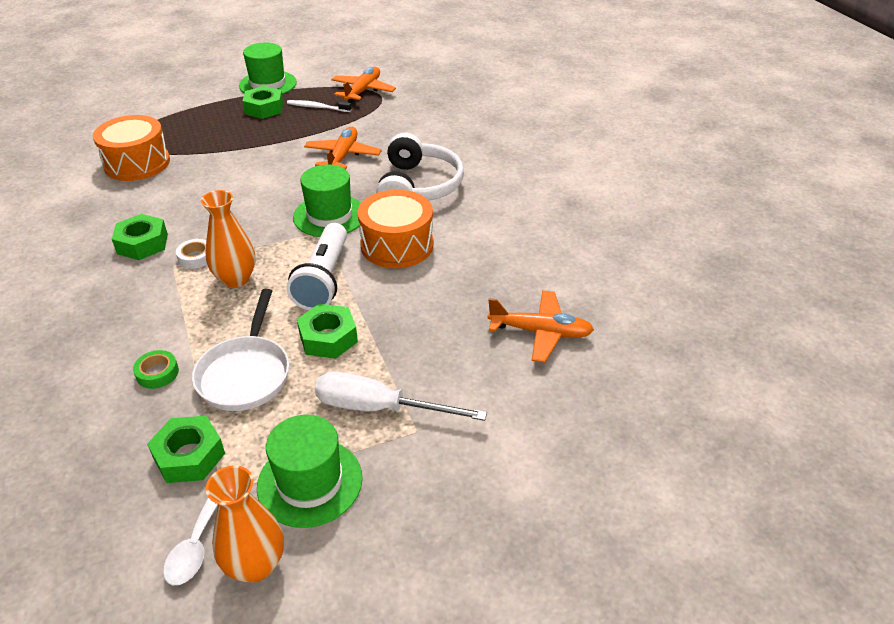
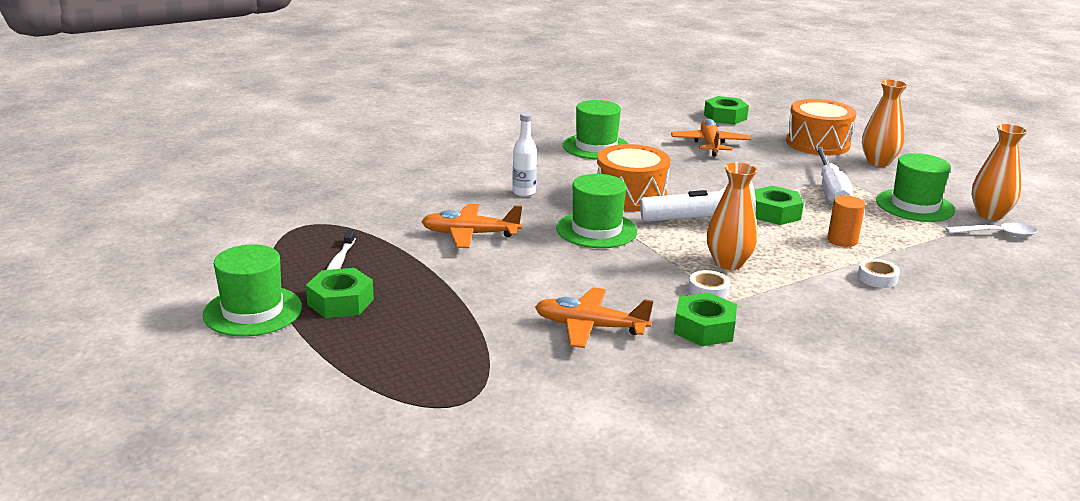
camera: 100 degrees left, 15 degrees down
orange drum [93,115,170,181] -> orange drum moved to [786,99,857,156]
green tape [133,350,179,389] -> white tape [858,259,900,288]
green nut [147,416,225,483] -> green nut moved to [704,96,749,125]
white pan [192,289,289,411] -> orange cylinder [827,196,865,247]
orange plane [331,67,396,103] -> orange plane moved to [535,287,653,348]
white headphones [376,133,464,200] -> white bottle [512,112,537,197]
none -> green hat [563,100,628,159]
none -> orange vase [862,79,907,167]

